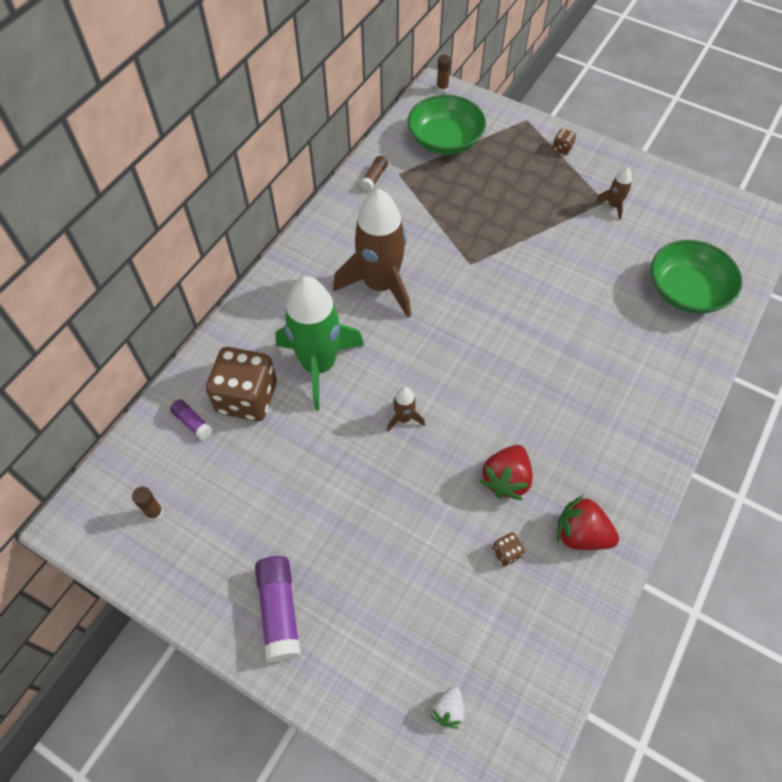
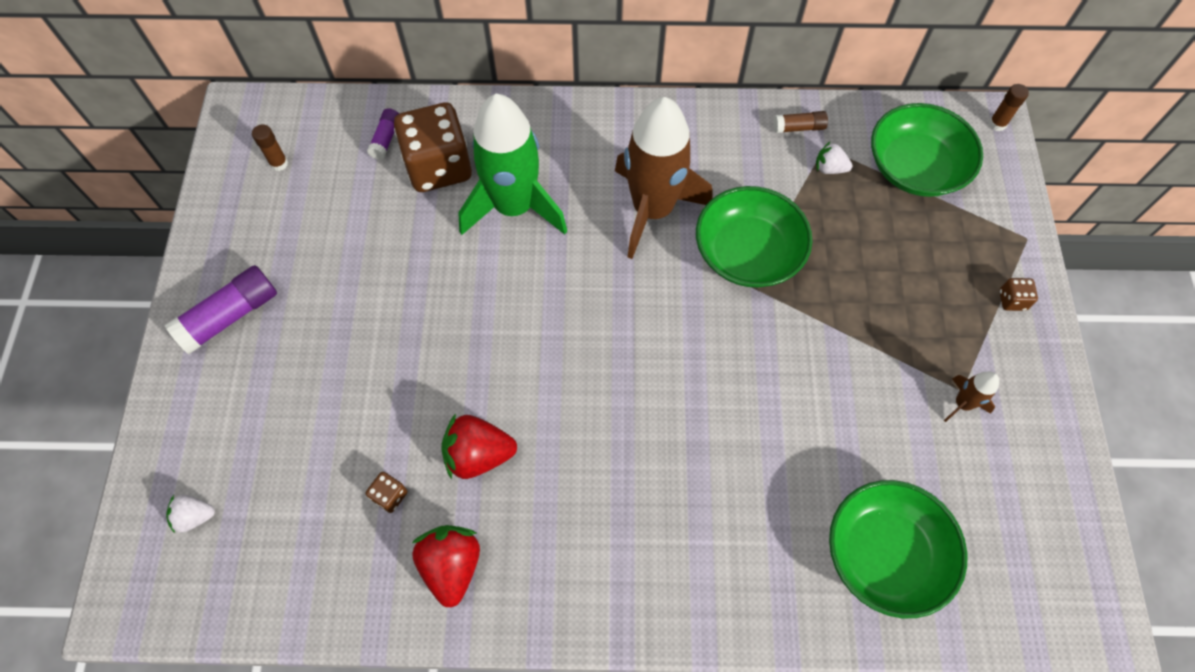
camera: 60 degrees right, 5 degrees up
brown rocket [387,387,425,431] -> none
none -> green bowl [696,186,812,287]
none -> white strawberry [816,141,852,174]

